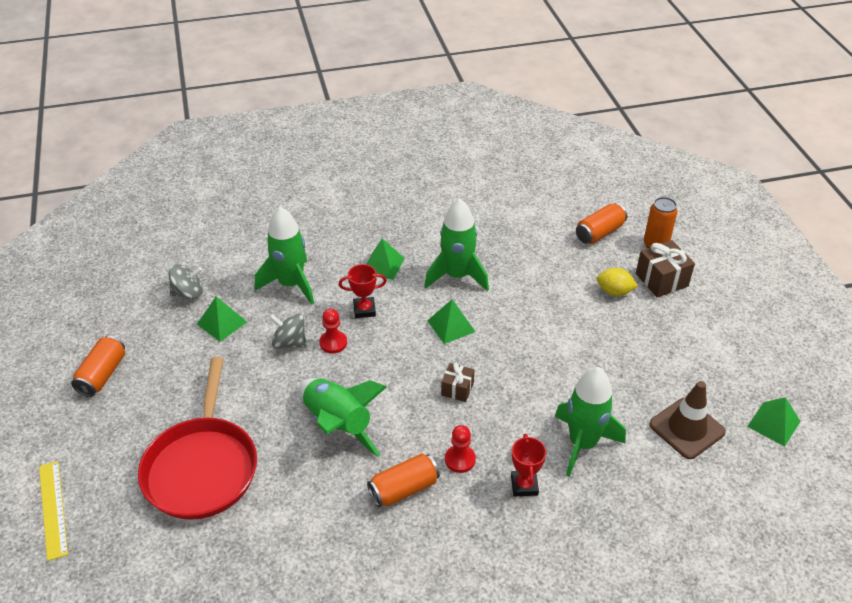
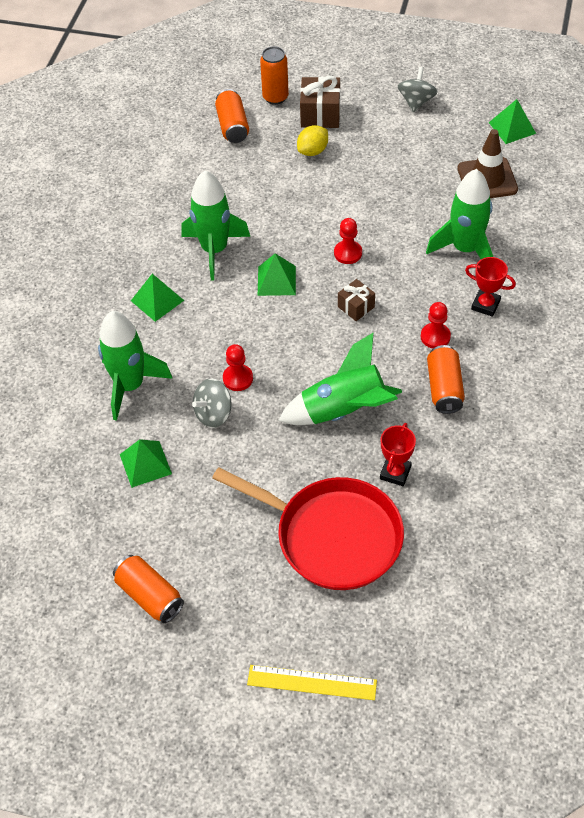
camera: 60 degrees left, 10 degrees up
grey spinning top [169,264,203,299] -> grey spinning top moved to [398,67,438,112]
red trophy [339,264,387,318] -> red trophy moved to [380,423,416,486]
none -> red pawn [334,218,362,264]

